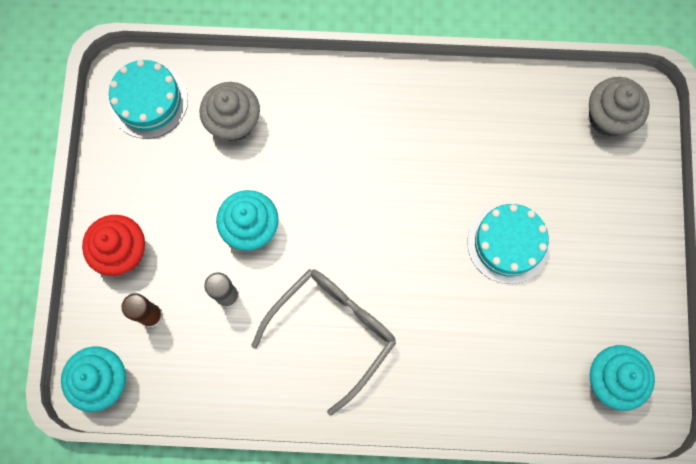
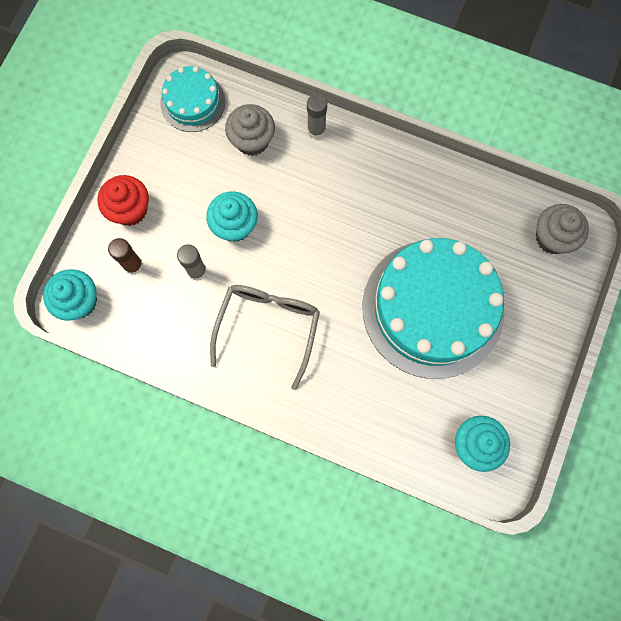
camera: 20 degrees right, 0 degrees up
grey glasses [251,269,396,416] -> grey glasses turned 45 degrees counterclockwise [210,285,320,390]
turquoise cake [467,204,550,284] -> turquoise cake [363,238,504,379], size x2.04
none -> grey glue stick [307,94,327,139]

